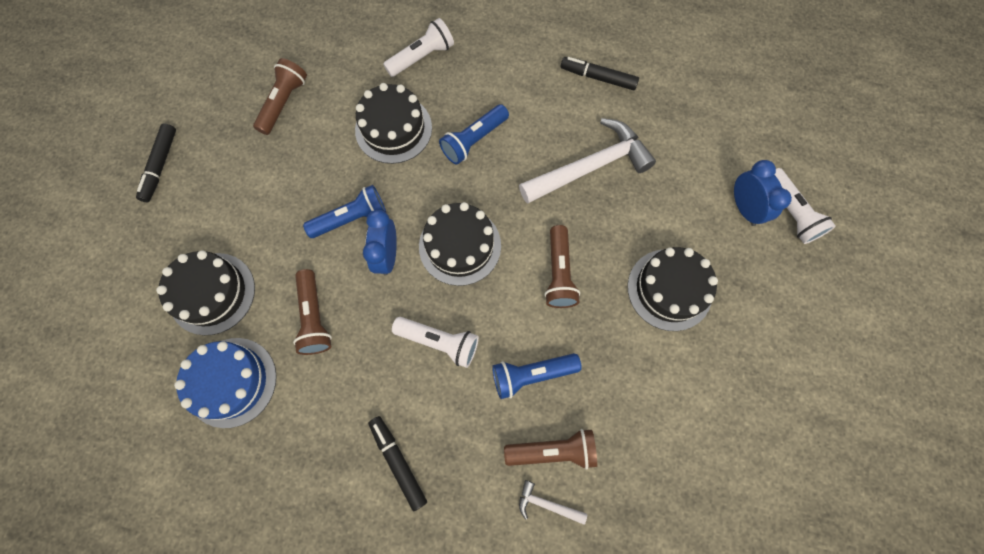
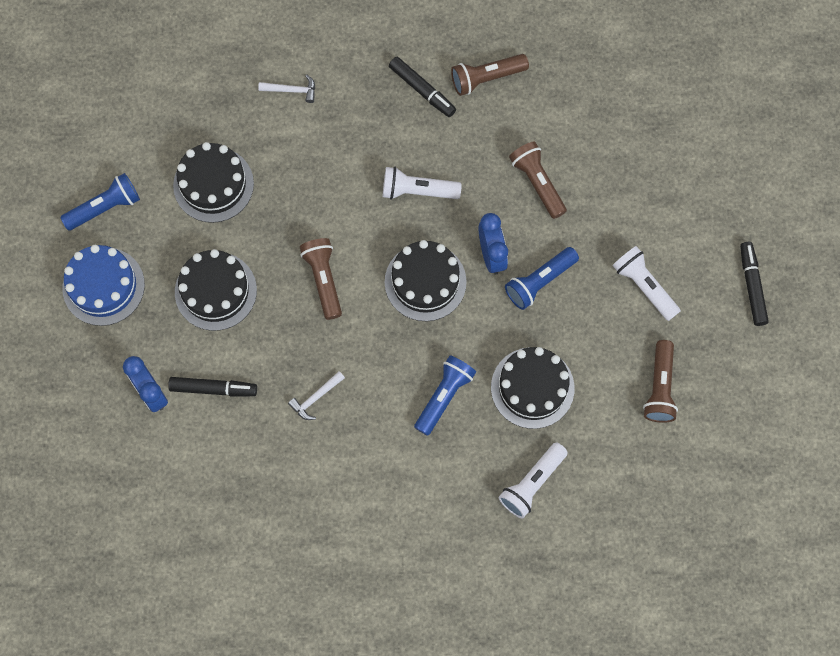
camera: 165 degrees right, 0 degrees up
black cake [156,251,255,335] -> black cake moved to [173,142,254,223]
blue cake [174,338,277,428] -> blue cake moved to [62,245,145,326]
blue flashlight [492,353,582,399] -> blue flashlight moved to [60,173,140,231]
brown flashlight [504,429,597,469] -> brown flashlight moved to [451,54,529,96]
white hammer [519,118,656,204] -> white hammer [288,371,345,420], size x0.43
black marker [560,57,639,90] -> black marker moved to [168,377,257,397]
white flashlight [774,168,836,244] -> white flashlight moved to [612,246,681,321]

